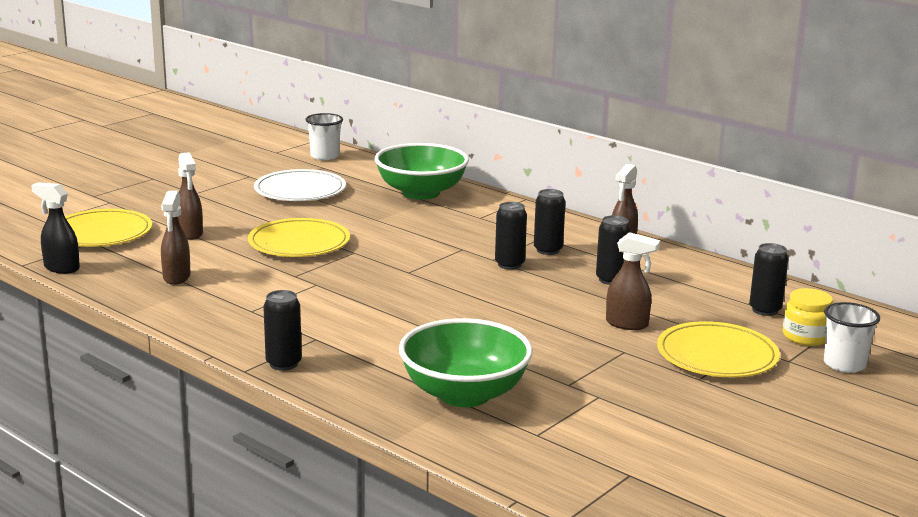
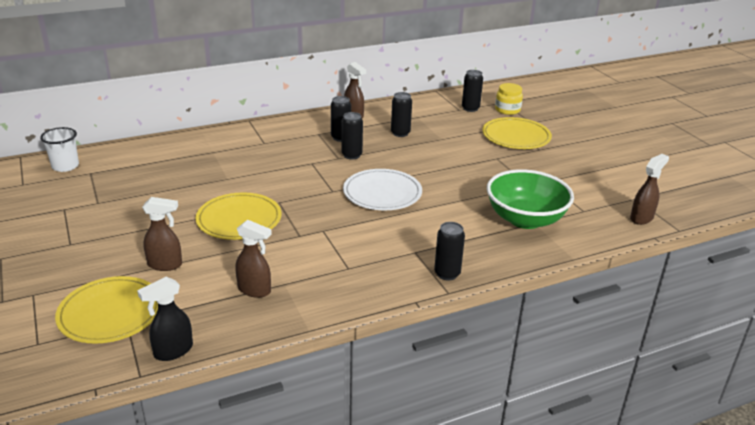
camera: 65 degrees left, 10 degrees up
white plate [254,169,346,201] -> white plate moved to [343,169,422,210]
green bowl [375,143,469,200] -> none
brown spray bottle [606,232,660,330] -> brown spray bottle moved to [630,154,669,225]
white cup [824,302,880,373] -> none

